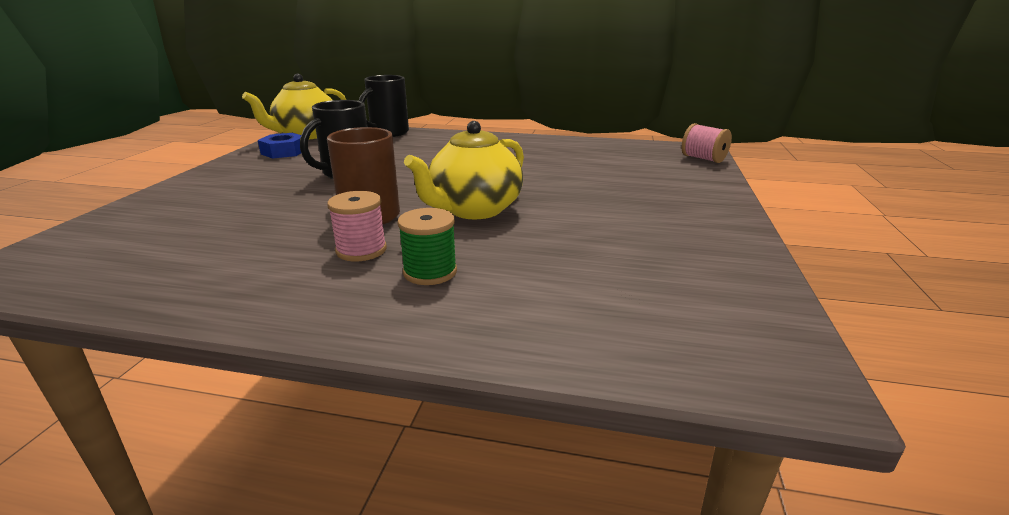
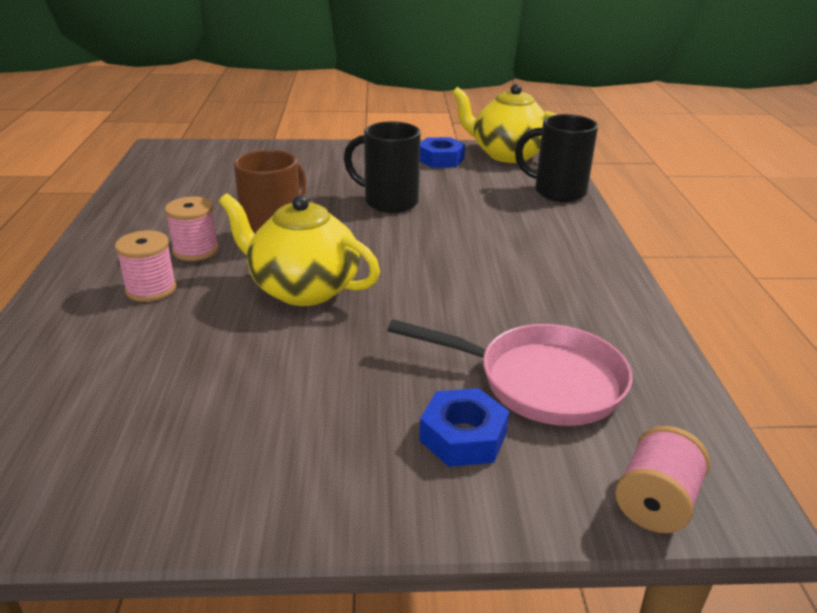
camera: 75 degrees right, 5 degrees up
green spool [397,208,457,285] -> pink spool [115,230,177,302]
none -> pink pan [388,319,633,426]
none -> blue nut [419,388,509,467]

